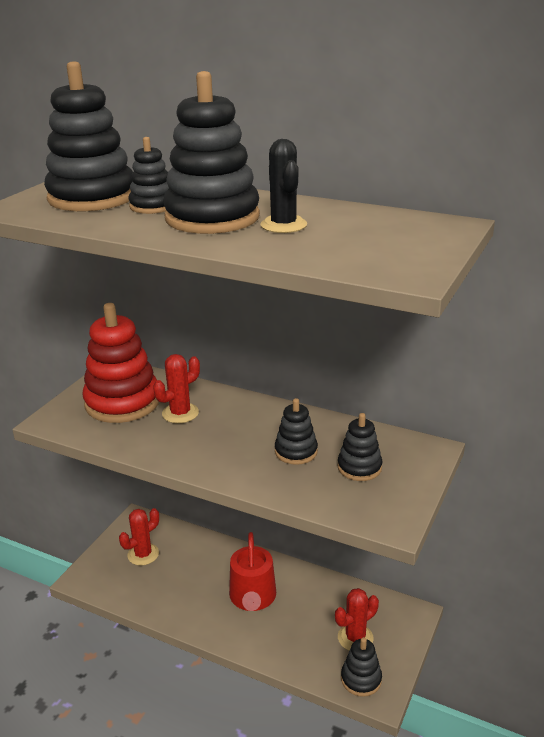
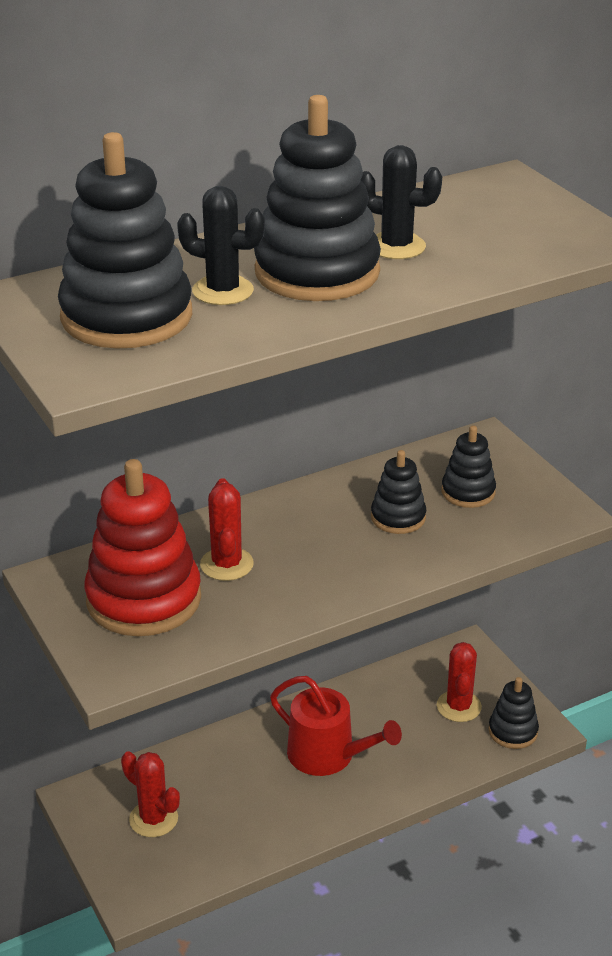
camera: 55 degrees left, 5 degrees up
red cactus [119,508,159,566] -> red cactus turned 45 degrees counterclockwise [121,751,180,837]
black stacking toy [128,137,169,214] -> black cactus [177,186,265,305]

